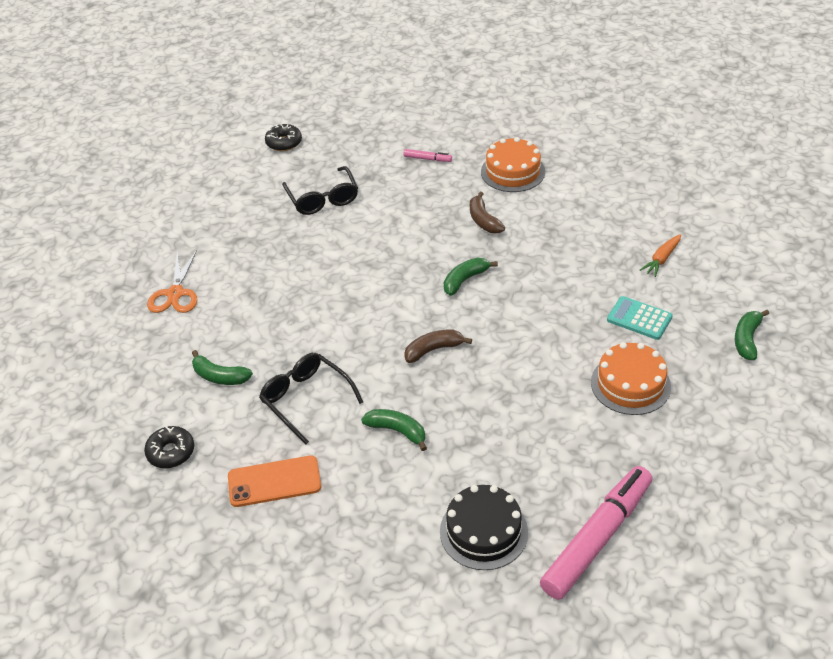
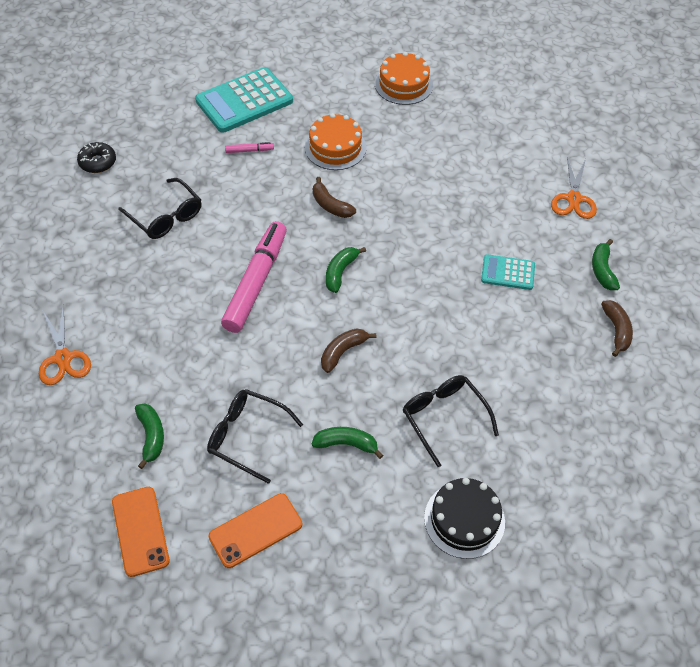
camera: 25 degrees left, 10 degrees up
black donut [144,426,194,468] -> orange phone [112,487,170,577]
green banana [192,350,253,385] -> green banana turned 105 degrees counterclockwise [135,403,164,469]
pink marker [540,466,652,600] -> pink marker moved to [221,221,287,333]
orange cake [591,342,671,415] -> orange cake moved to [375,52,433,105]
orange carrot [640,234,681,277] -> none
none -> turquoise calculator [195,67,293,133]
none -> black glasses [402,375,499,467]
none -> orange scissors [551,157,597,219]
none -> brown banana [601,300,633,357]

